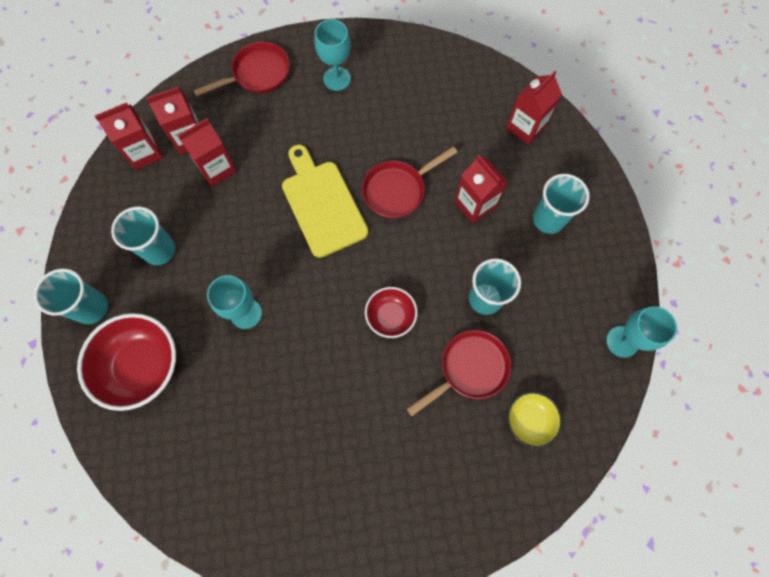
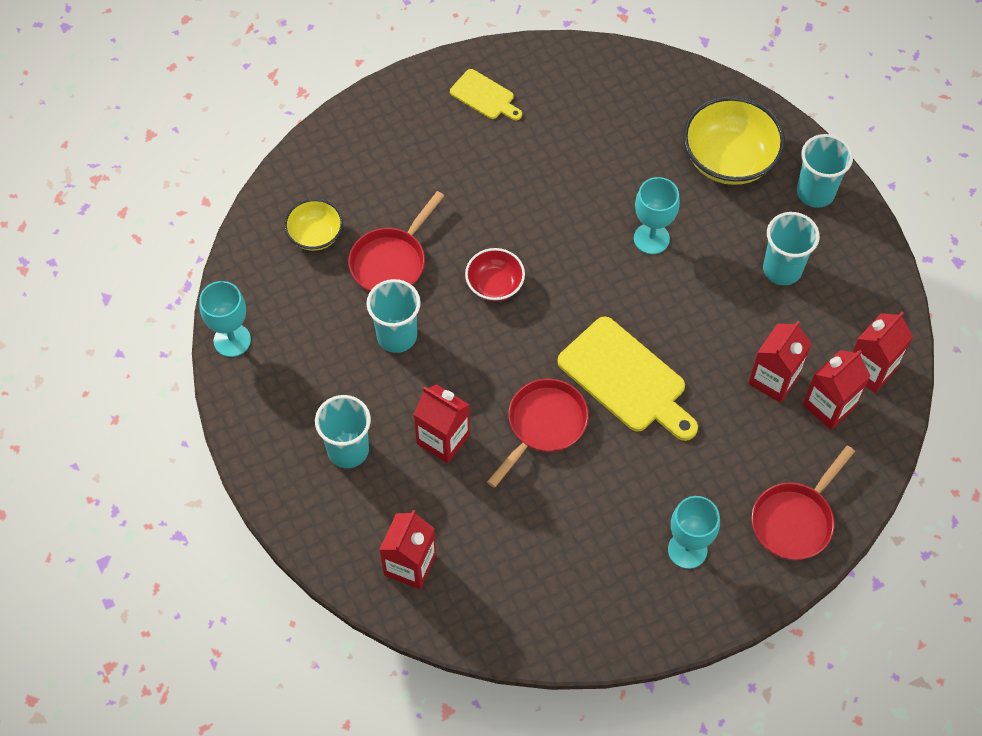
camera: 160 degrees right, 10 degrees down
red bowl [77,313,176,411] -> yellow bowl [683,96,785,185]
none -> yellow cutting board [450,69,522,120]

